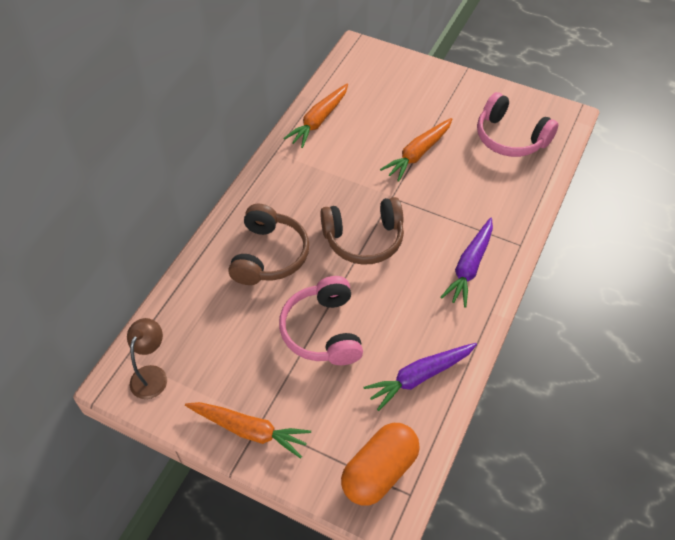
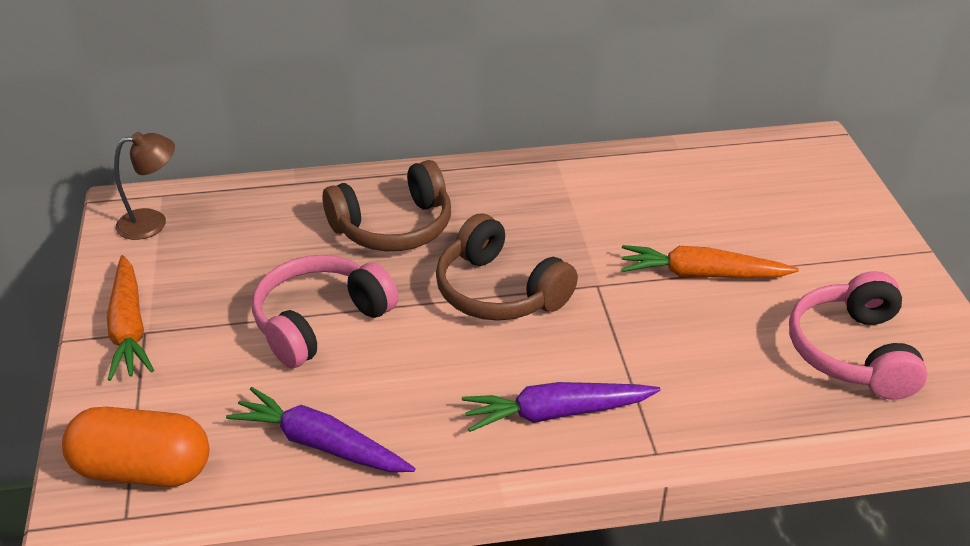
camera: 55 degrees right, 15 degrees down
orange carrot [283,84,348,148] -> none

